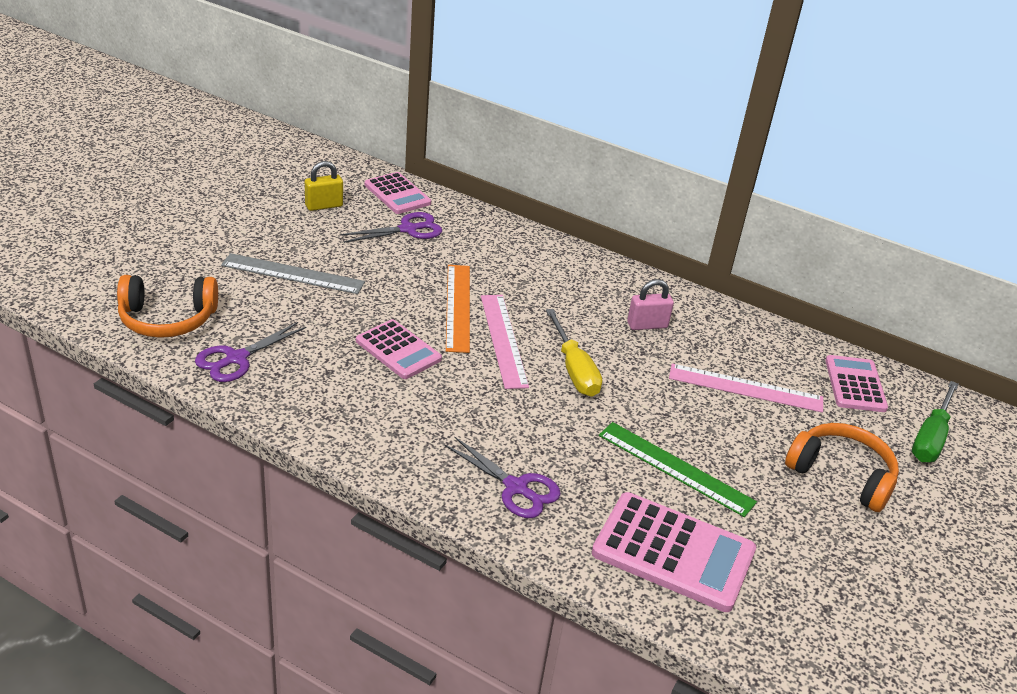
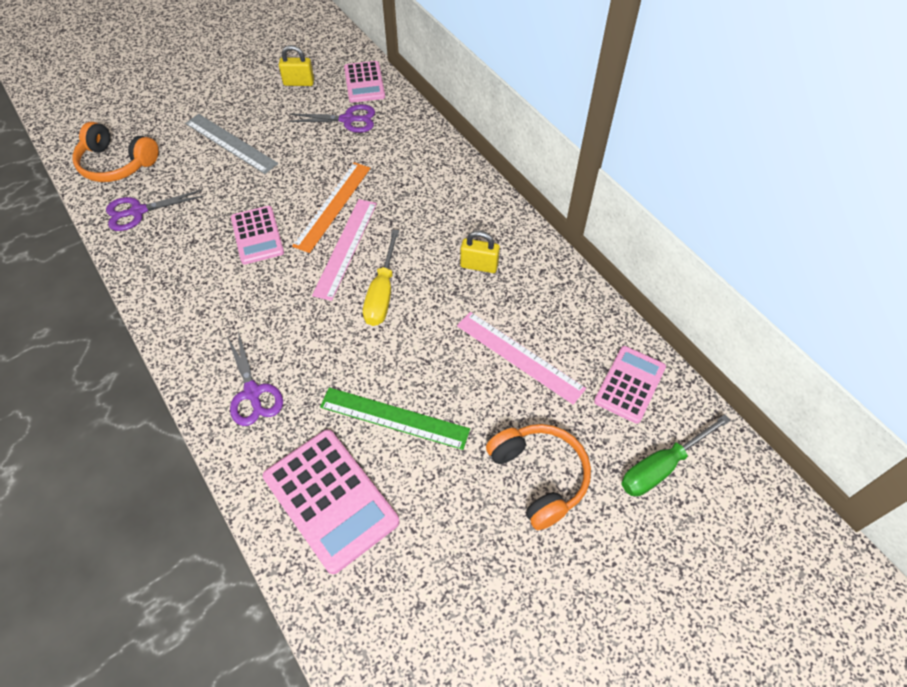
camera: 30 degrees right, 20 degrees up
green ruler [599,422,757,517] -> green ruler turned 45 degrees counterclockwise [320,387,470,450]
pink padlock [627,279,674,330] -> yellow padlock [460,231,500,273]

